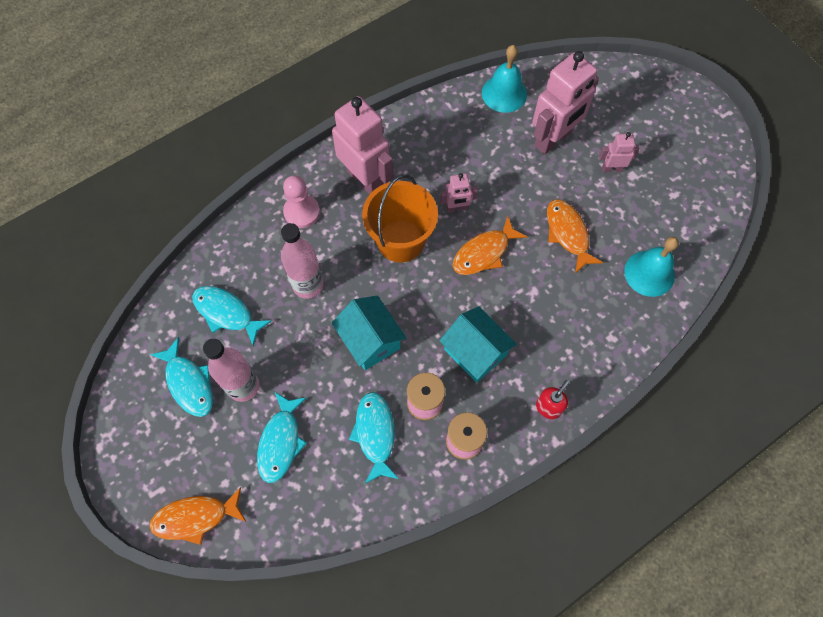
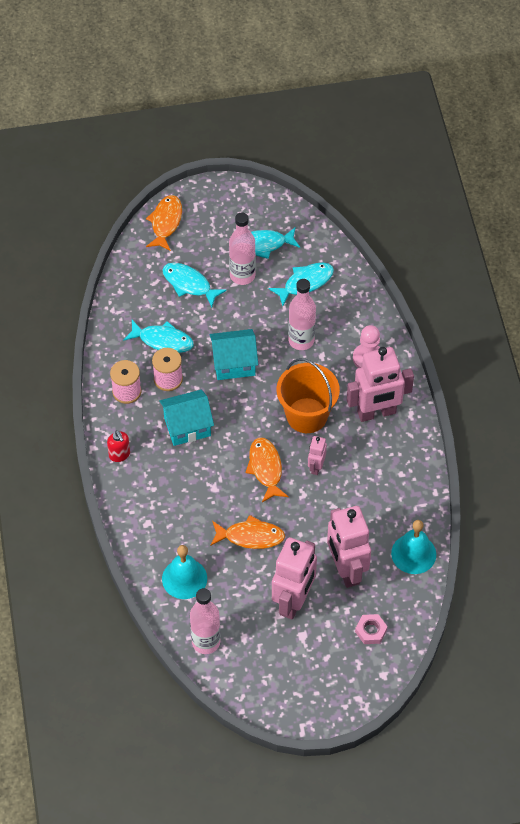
camera: 115 degrees right, 10 degrees down
pink robot [599,132,639,172] -> pink robot [272,537,317,620], size x2.07
none -> pink bottle [190,588,221,654]
none -> pink nut [355,614,388,644]

